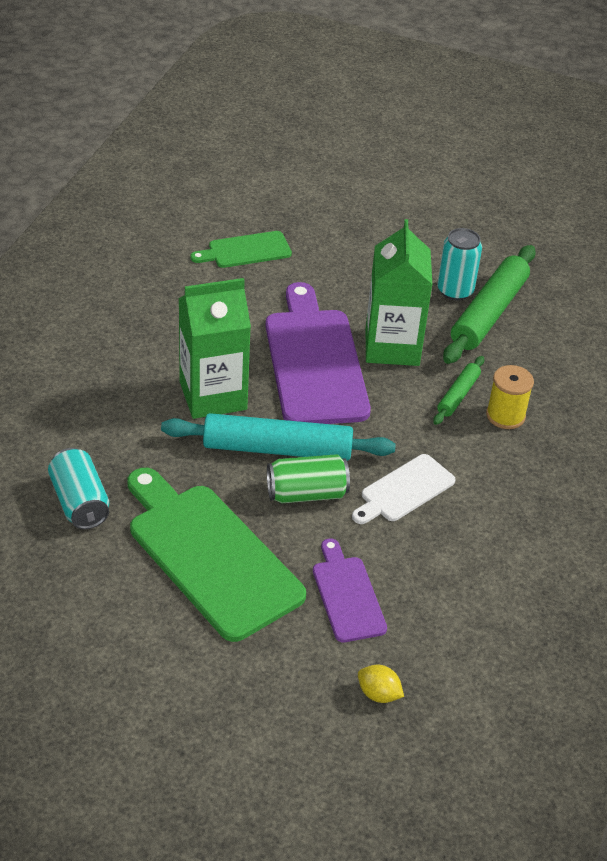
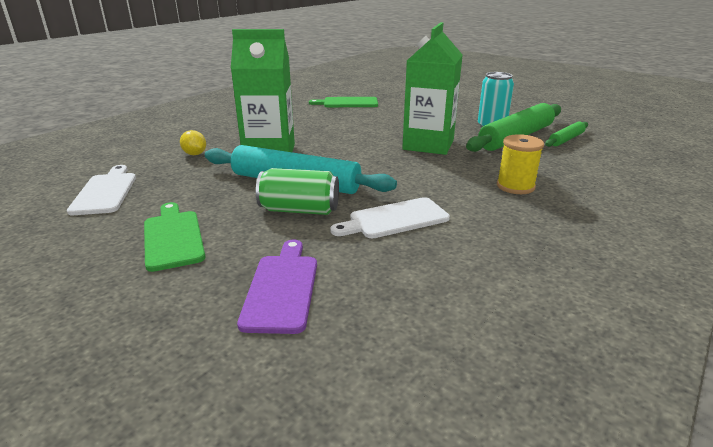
camera: 20 degrees right, 15 degrees down
turquoise can [48,448,109,529] -> white cutting board [67,165,136,215]
green cutting board [127,468,306,642] -> green cutting board [144,202,205,272], size x0.53
purple cutting board [265,282,371,424] -> none
yellow lemon [358,665,404,703] -> yellow lemon moved to [180,130,206,155]
green rolling pin [433,356,484,425] -> green rolling pin moved to [545,121,588,147]

